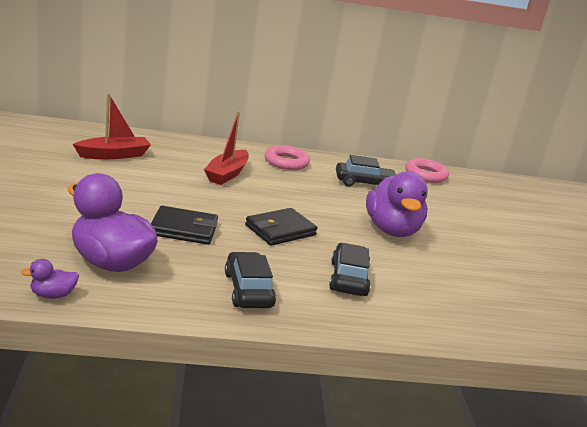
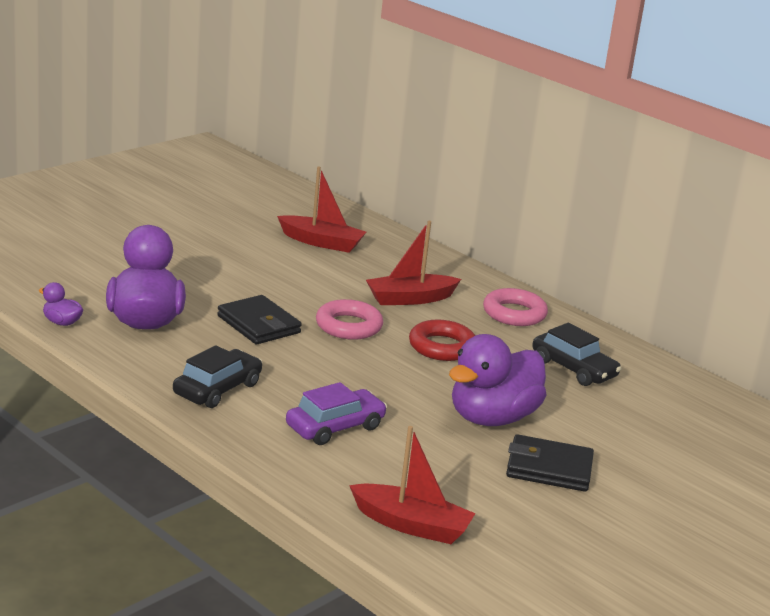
camera: 50 degrees right, 0 degrees up
black wallet [245,208,318,246] -> black wallet moved to [506,434,594,492]
black car [329,243,371,296] -> purple car [286,382,387,445]
pink ring [405,158,449,183] -> pink ring moved to [316,299,383,340]
none -> red boat [349,426,476,544]
none -> red ring [409,320,475,361]

